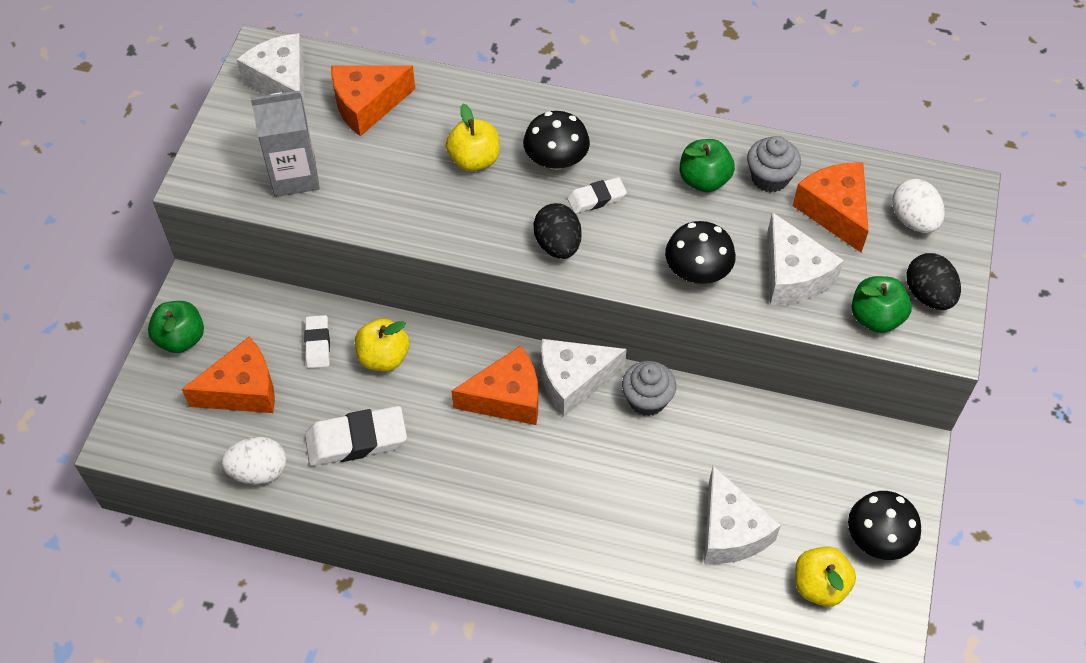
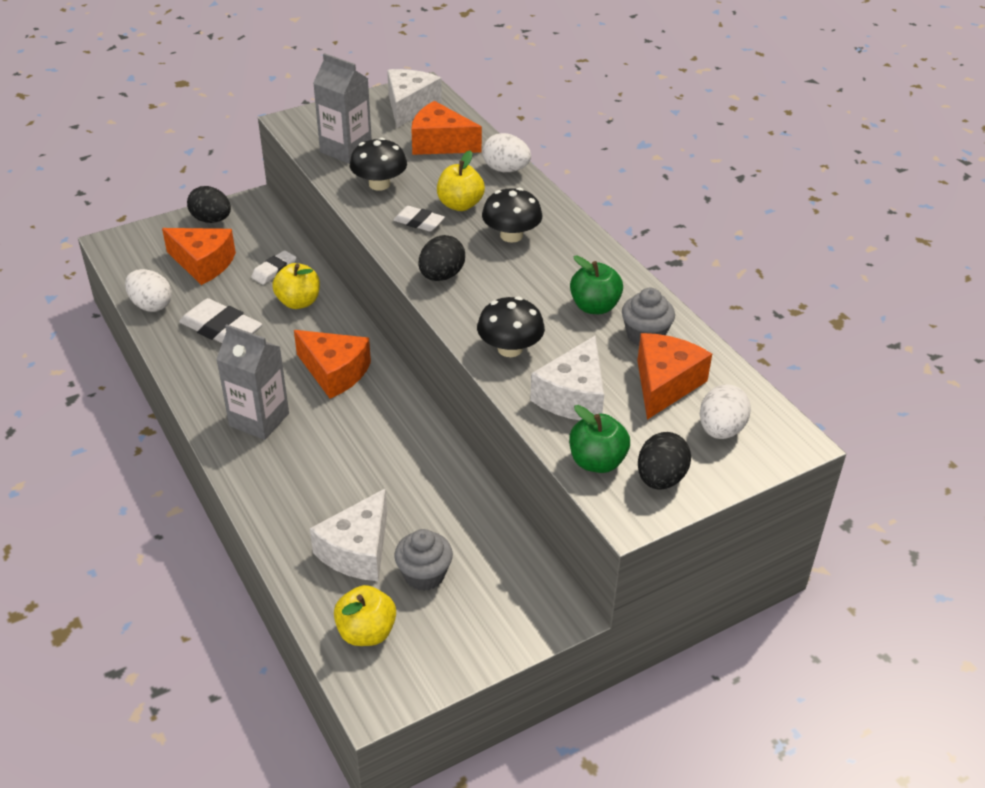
camera: 45 degrees right, 15 degrees down
green apple [148,301,204,353] -> black egg [187,186,231,223]
white cheese [541,339,627,417] -> none
white eraser [567,177,627,214] -> white eraser moved to [393,206,445,232]
grey cupcake [622,361,676,416] -> grey cupcake moved to [395,529,453,591]
black mushroom [848,491,921,560] -> black mushroom moved to [350,137,407,191]
none -> grey carton [216,324,289,440]
none -> white egg [482,133,531,172]

